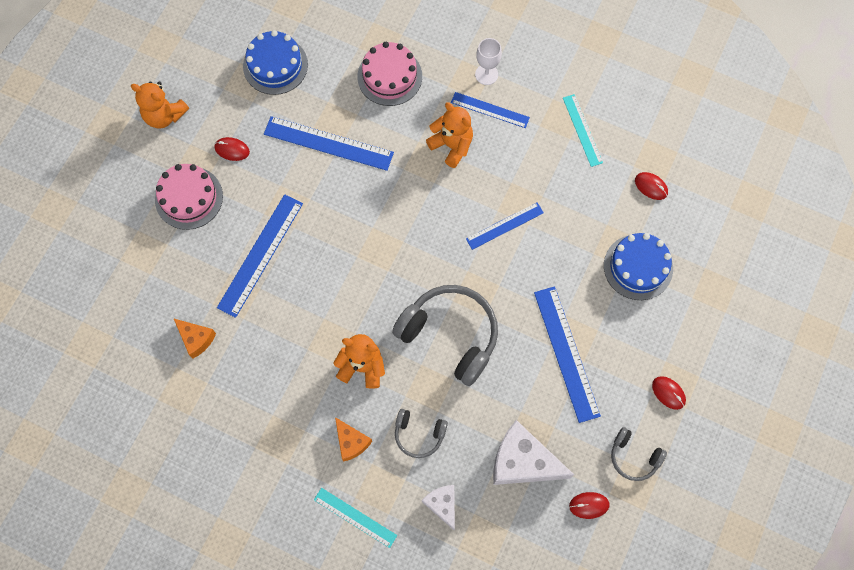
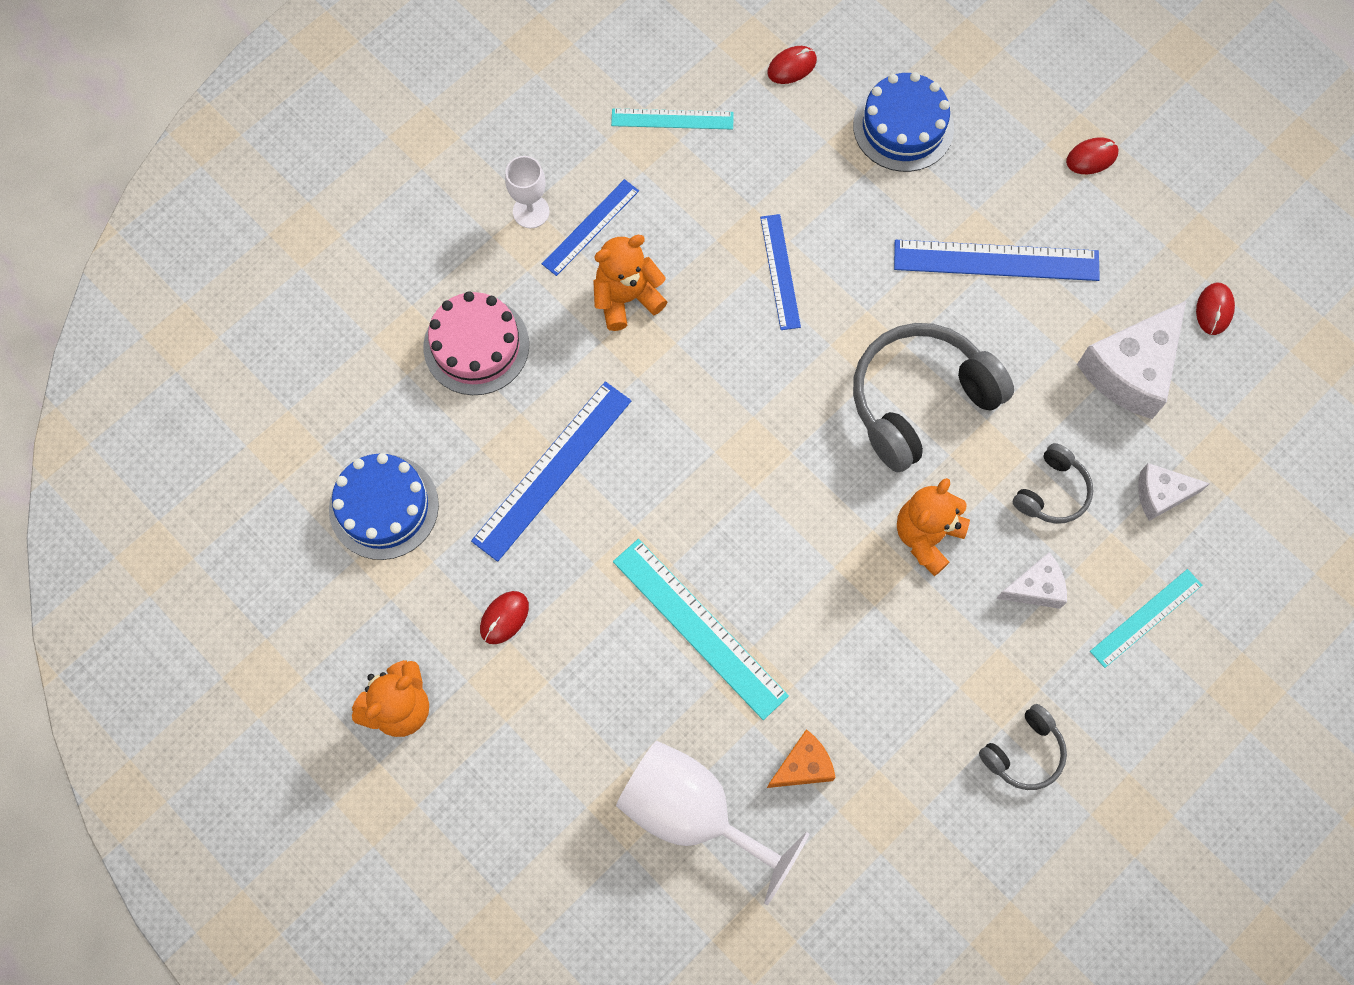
camera: 70 degrees left, 0 degrees up
pink cake [155,164,223,230] -> none
blue ruler [217,194,303,318] -> turquoise ruler [613,539,789,720]
orange cheese [335,417,372,462] -> white cheese [996,552,1067,609]
grey headphones [611,427,667,481] -> grey headphones moved to [979,704,1067,790]
none -> white goblet [616,741,809,905]

